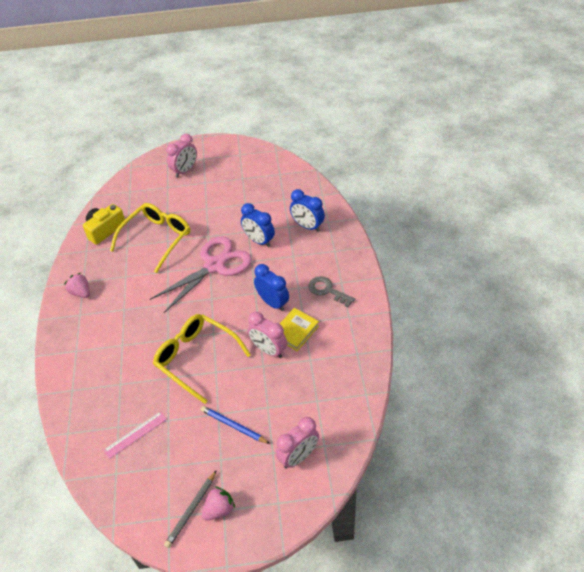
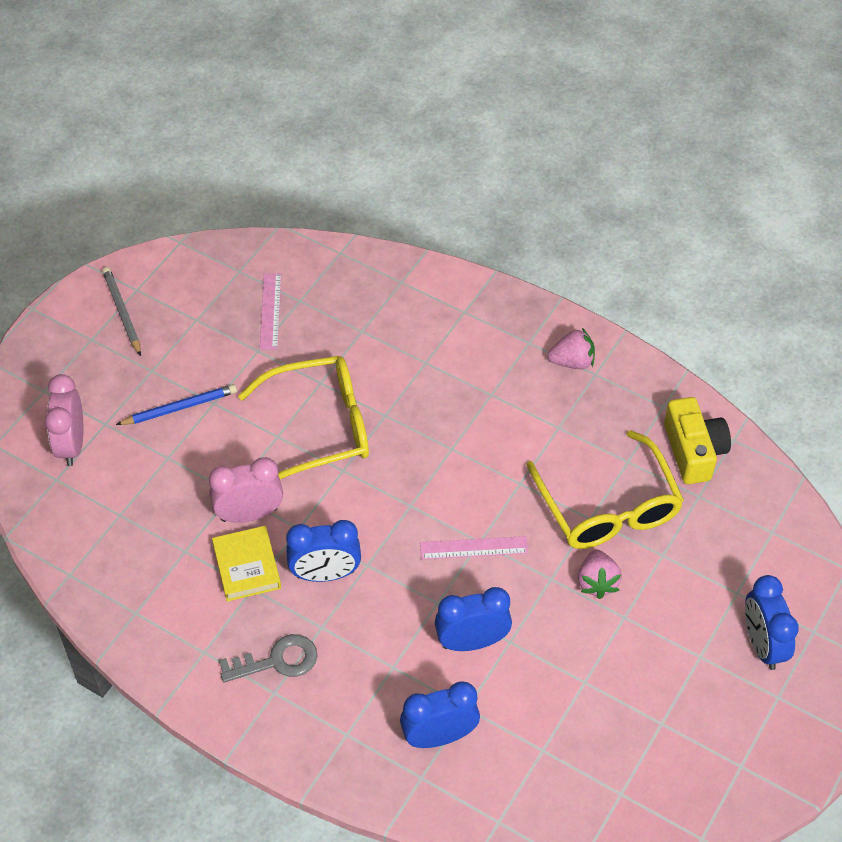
camera: 125 degrees right, 5 degrees up
pink scissors [150,236,252,313] -> pink ruler [420,536,528,560]
pink clock [166,134,197,178] -> blue clock [745,575,799,670]
pink strawberry [202,486,235,521] -> pink strawberry moved to [578,550,622,599]

